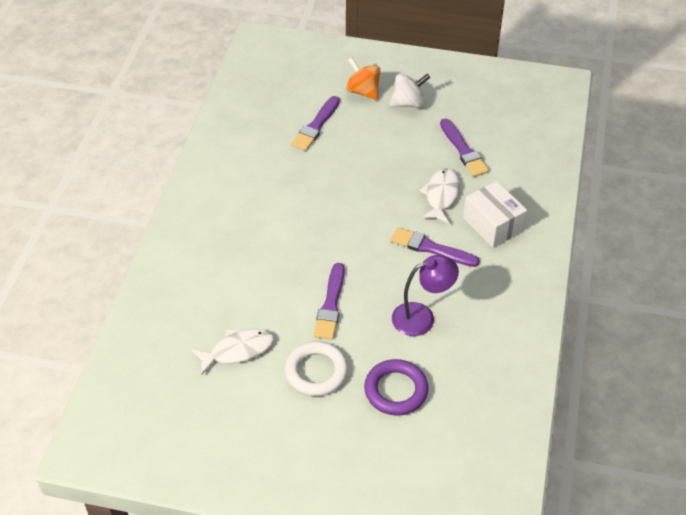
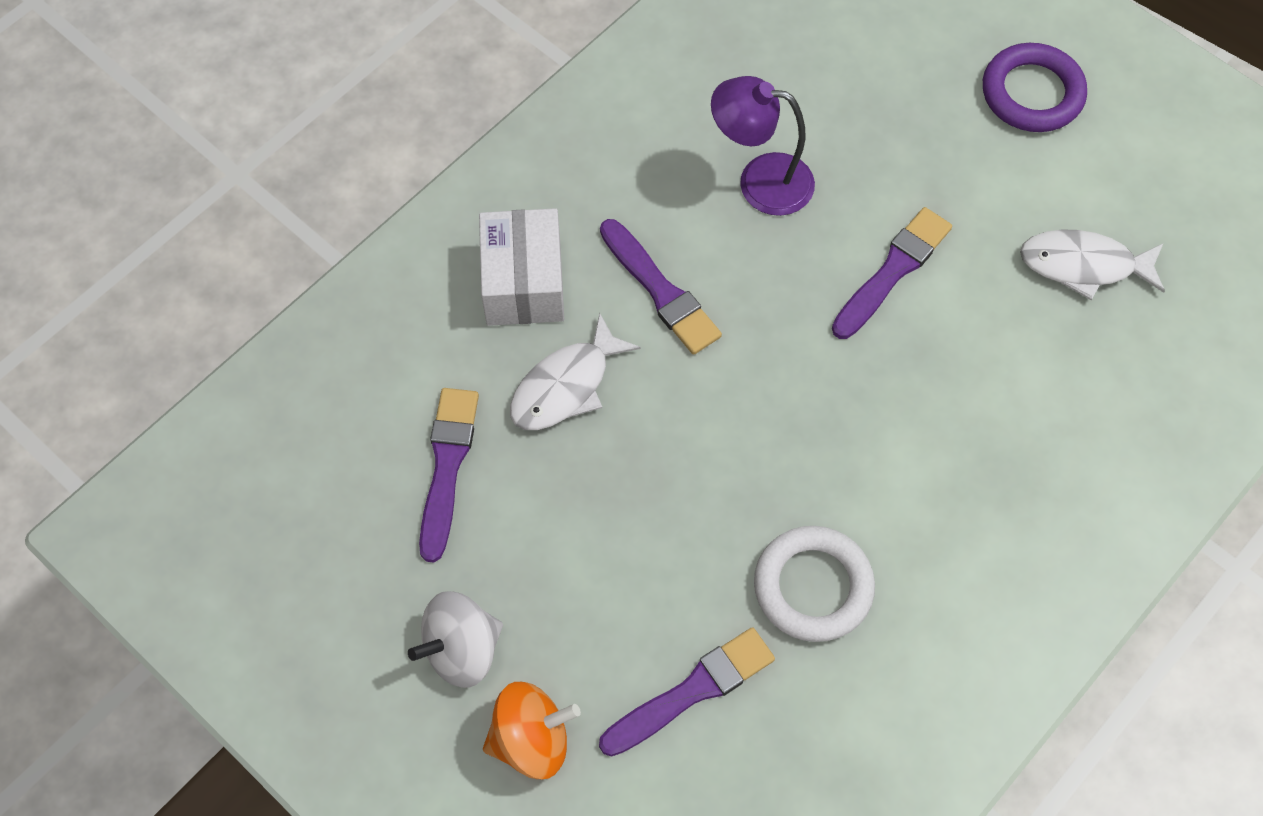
camera: 150 degrees left, 15 degrees up
white ring [285,341,348,396] -> white ring moved to [754,526,875,642]
orange spinning top [346,58,381,100] -> orange spinning top turned 90 degrees counterclockwise [483,682,581,779]
purple ring [364,359,429,415] -> purple ring moved to [983,43,1087,132]
white spinning top [390,74,430,108] -> white spinning top turned 45 degrees counterclockwise [408,591,503,688]

